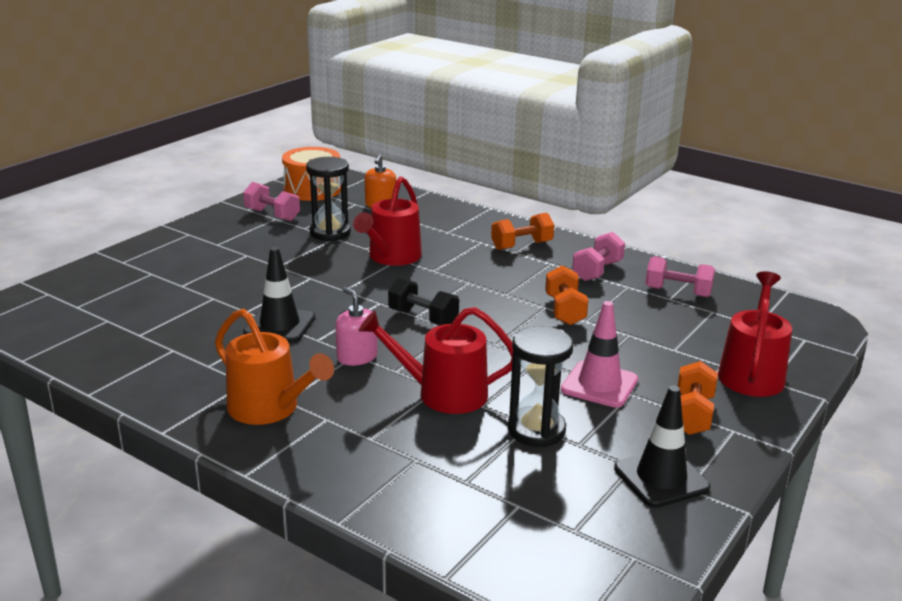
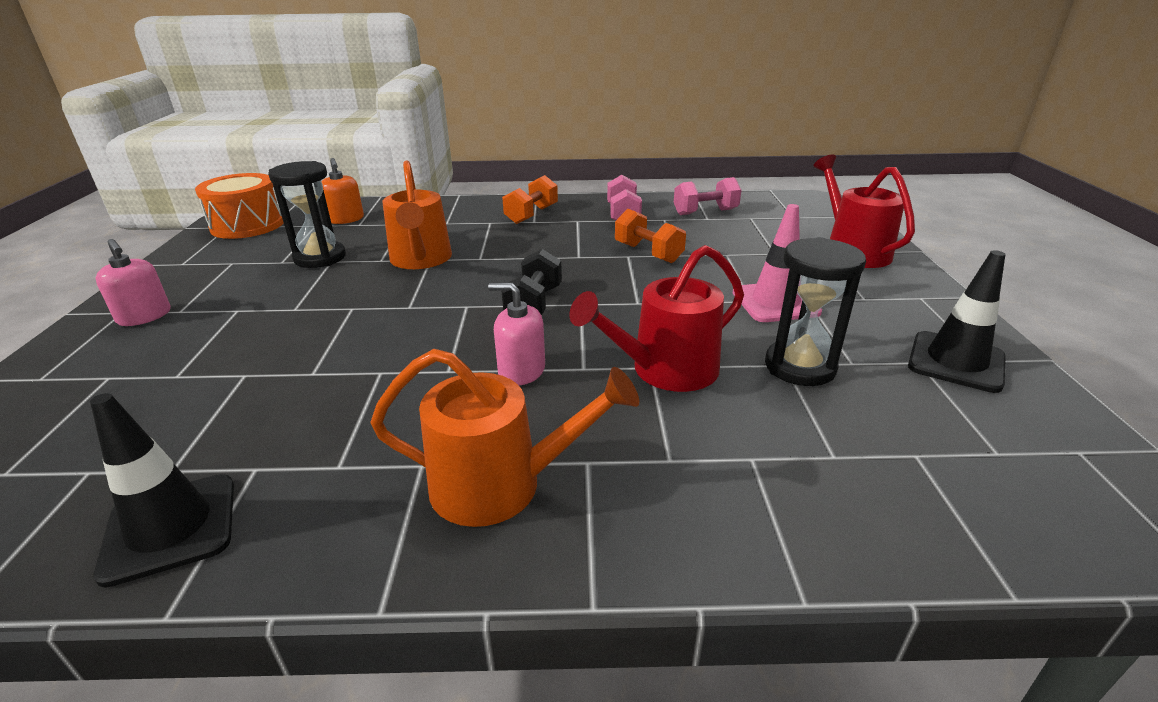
camera: 35 degrees left, 5 degrees up
pink dumbbell [243,182,300,221] -> none
black traffic cone [243,247,315,343] -> black traffic cone moved to [90,393,234,588]
red watering can [353,177,422,266] -> orange watering can [382,160,452,269]
black dumbbell [388,278,459,325] -> black dumbbell turned 75 degrees counterclockwise [502,249,562,315]
orange dumbbell [678,361,718,435] -> none
none -> pink soap dispenser [96,239,171,326]

